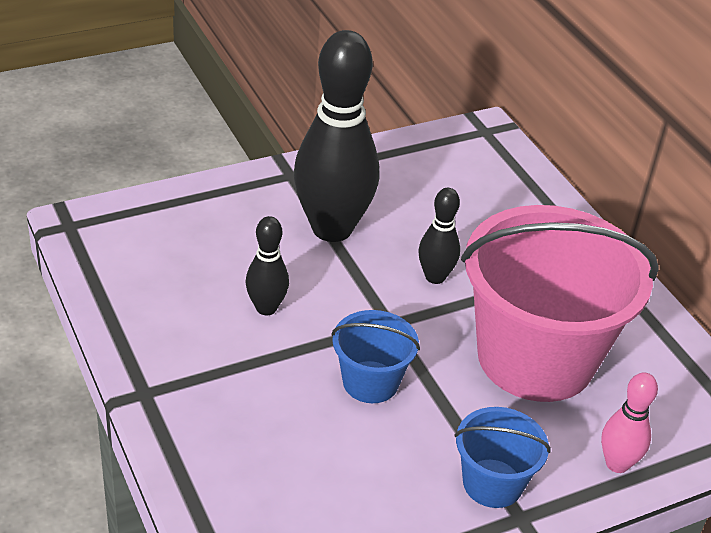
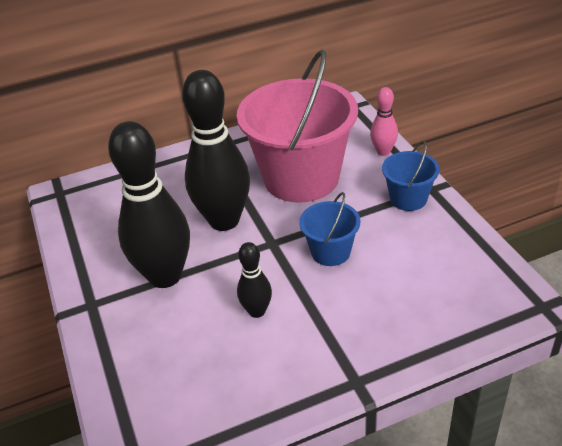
camera: 80 degrees left, 0 degrees up
black bowling pin [418,188,460,284] -> black bowling pin [182,70,250,231], size x2.09

